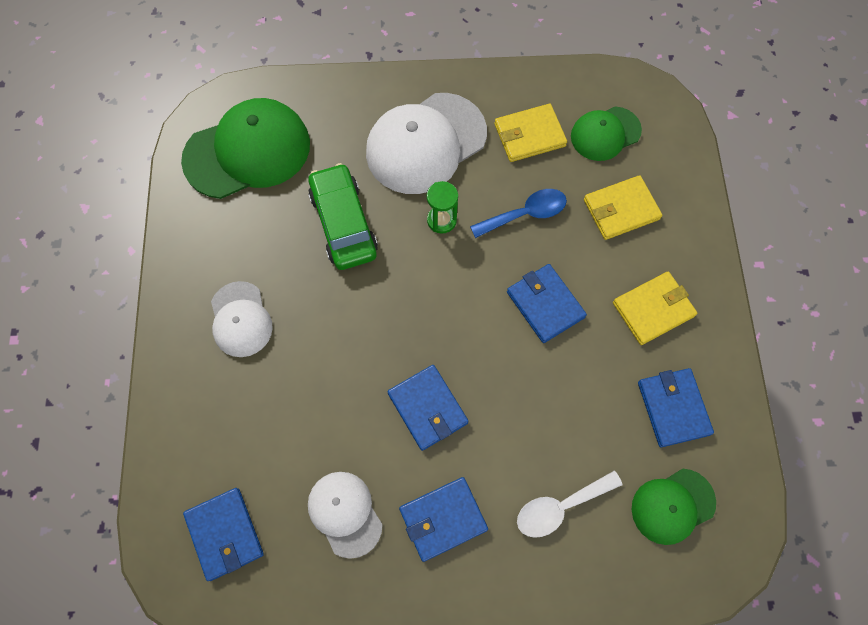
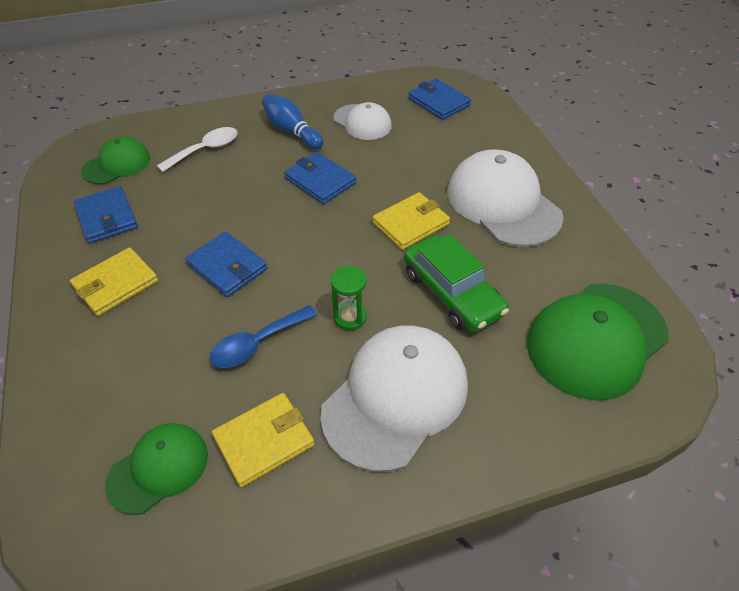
camera: 165 degrees right, 20 degrees down
white cap [211,281,273,357] -> white cap [447,149,563,247], size x1.75
blue wallet [399,477,488,562] -> blue bowling pin [262,94,324,150]
yellow wallet [584,175,662,240] -> yellow wallet moved to [372,192,450,250]

